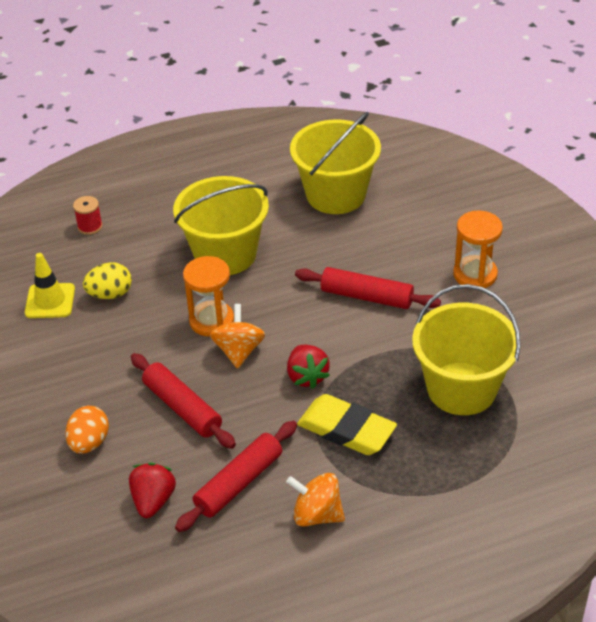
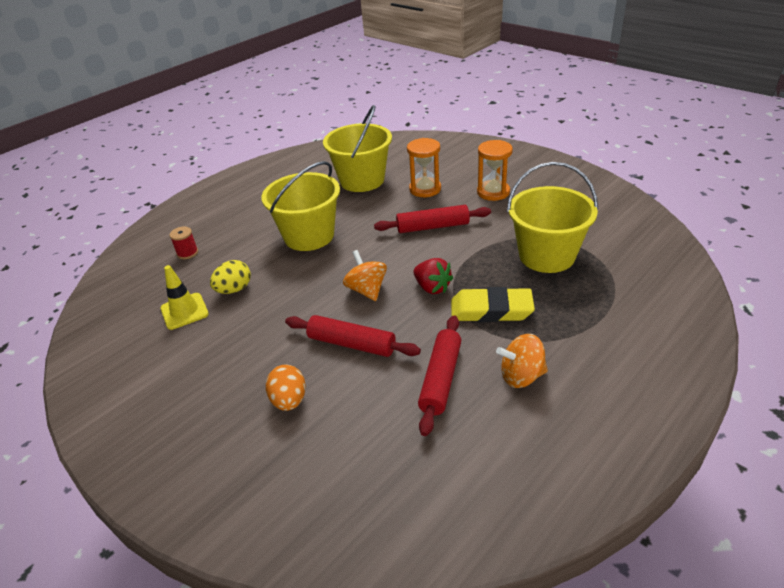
camera: 25 degrees left, 5 degrees down
red strawberry [129,463,176,518] -> none
orange hourglass [183,256,234,336] -> orange hourglass moved to [407,138,441,197]

